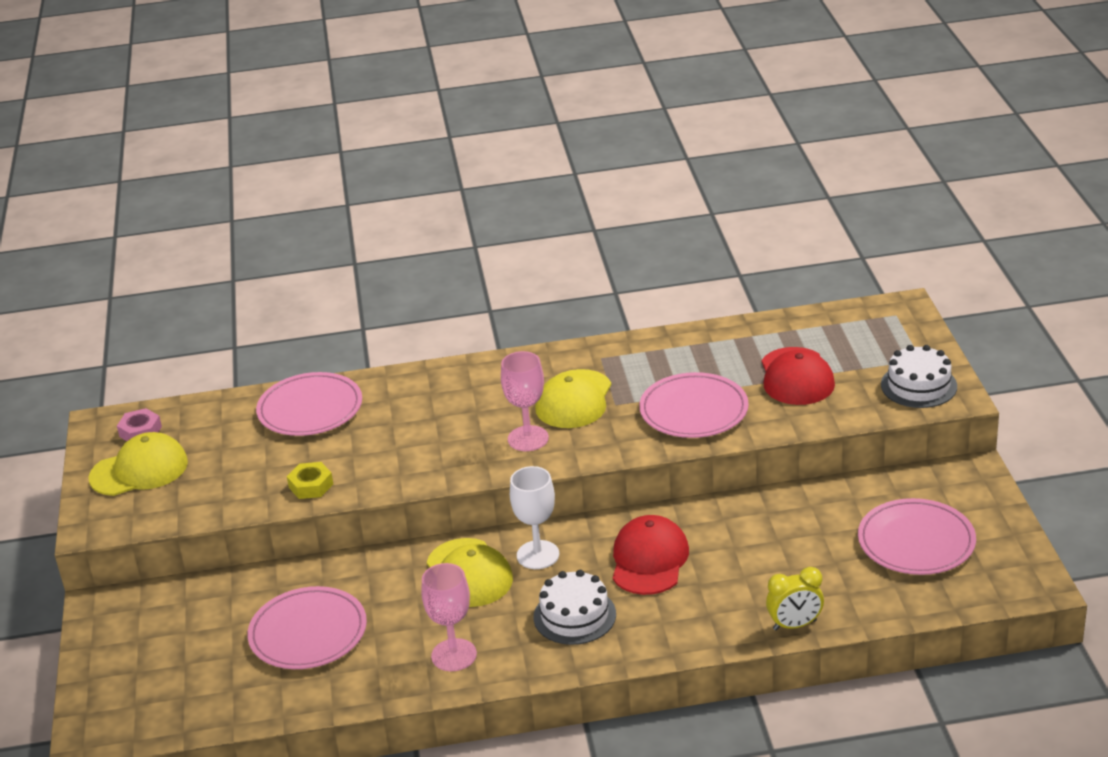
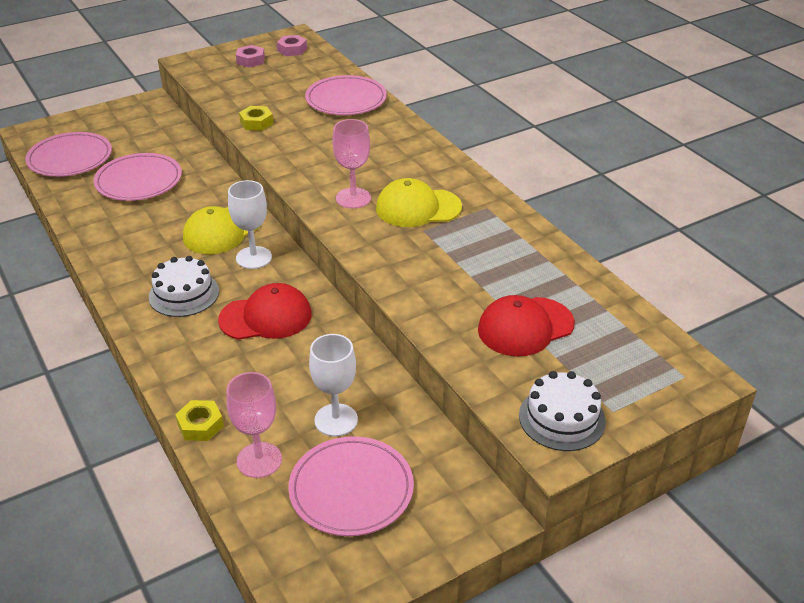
camera: 65 degrees right, 5 degrees up
yellow cap [89,432,188,496] -> pink nut [236,45,265,68]
pink goblet [421,563,477,671] -> pink goblet moved to [226,372,282,478]
pink plate [639,372,749,438] -> pink plate moved to [25,132,112,177]
yellow clock [766,567,824,631] -> yellow nut [175,400,224,441]
none -> white goblet [309,334,358,436]

